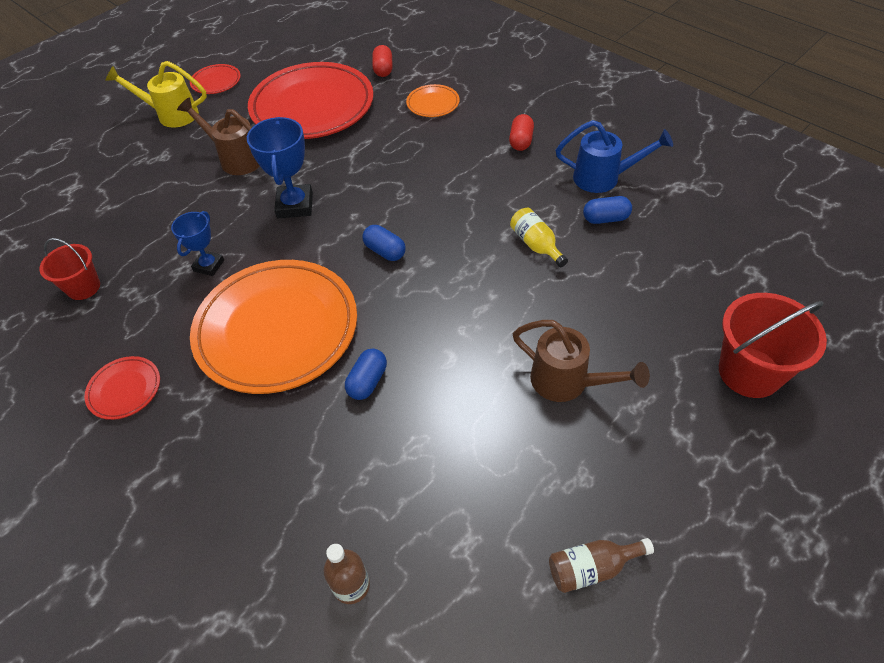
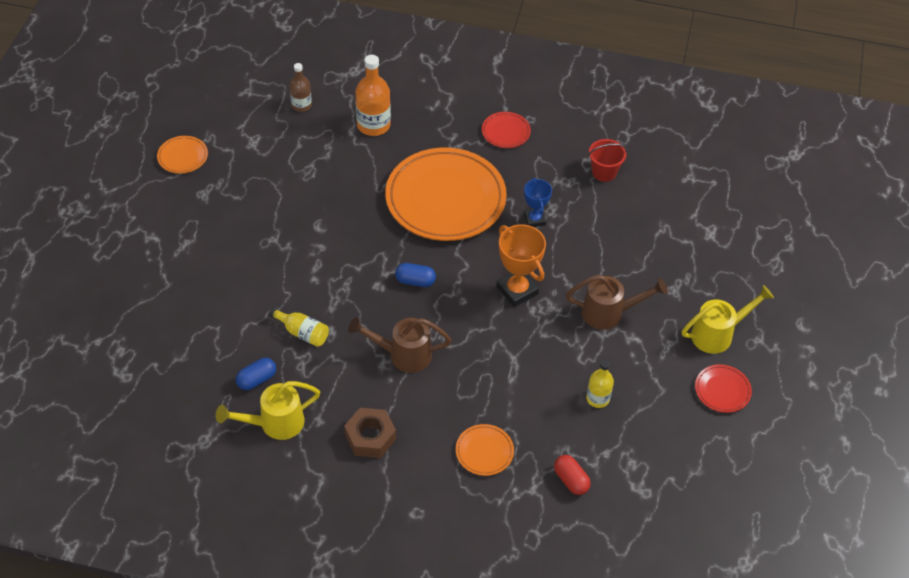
camera: 145 degrees right, 0 degrees up
blue trophy [247,117,313,218] -> orange trophy [497,224,546,307]
red plate [248,62,374,139] -> yellow bottle [586,360,614,408]
blue capsule [345,349,387,400] -> none
red capsule [509,114,534,151] -> brown nut [344,408,396,458]
brown watering can [513,320,650,402] -> brown watering can moved to [348,317,452,373]
brown bottle [549,538,654,593] -> orange plate [157,136,208,174]
blue watering can [556,120,673,193] -> yellow watering can [216,381,320,440]
red bucket [719,293,827,398] -> none
none -> orange bottle [356,55,391,136]

